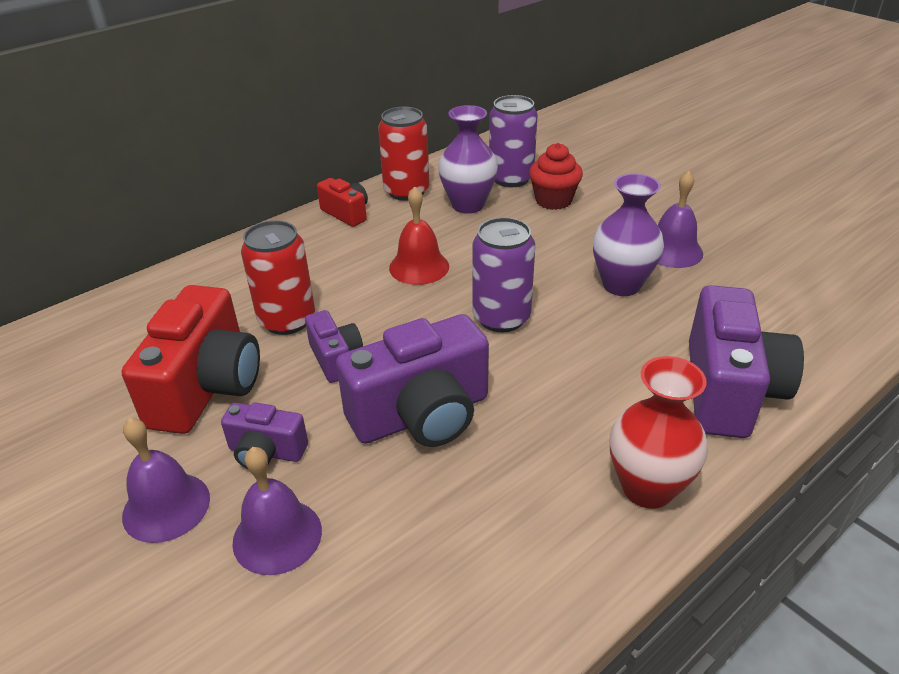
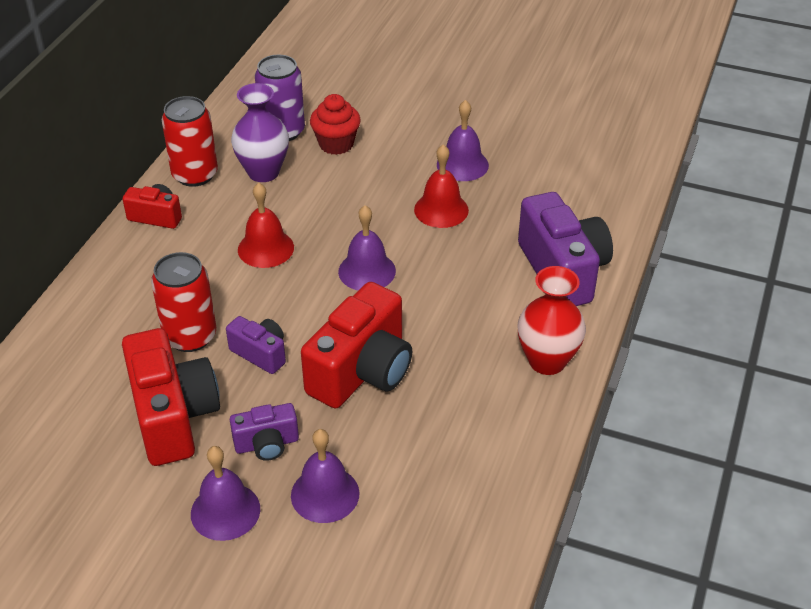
camera: 30 degrees left, 5 degrees up
purple camera [336,314,489,447] -> red camera [301,282,412,408]
purple can [472,217,535,332] -> purple bell [338,205,396,291]
purple vase [593,173,664,296] -> red bell [414,144,469,228]

